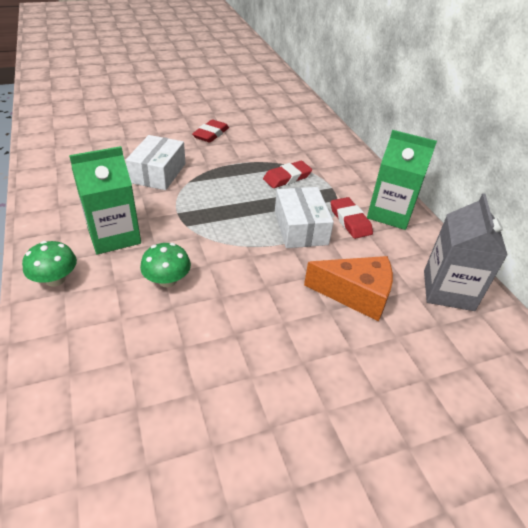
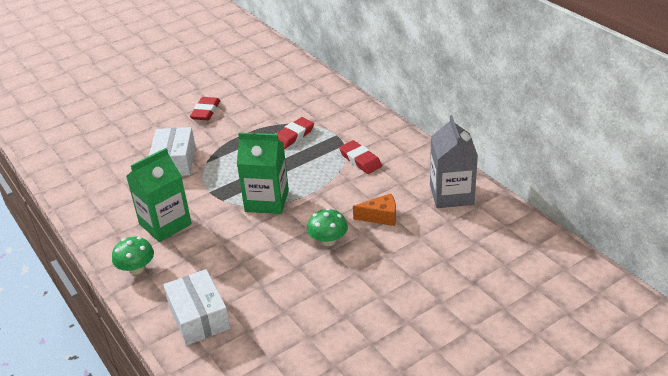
camera: 10 degrees left, 5 degrees down
green mushroom [140,243,191,287] -> green mushroom moved to [307,208,348,246]
white box [275,187,334,248] -> white box moved to [163,269,230,345]
orange cheese [304,256,393,322] -> orange cheese [353,193,396,226], size x0.64
green carton [367,130,437,230] -> green carton moved to [237,132,289,214]

